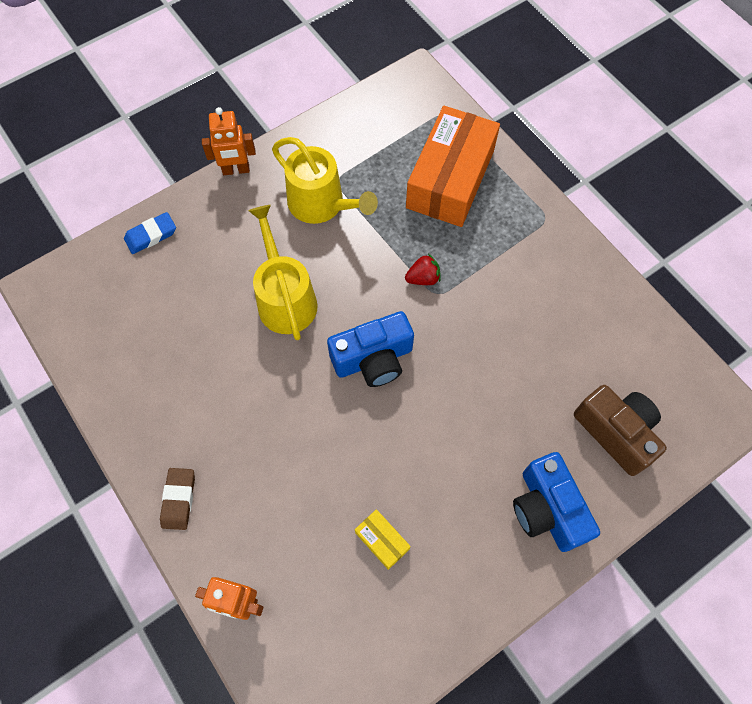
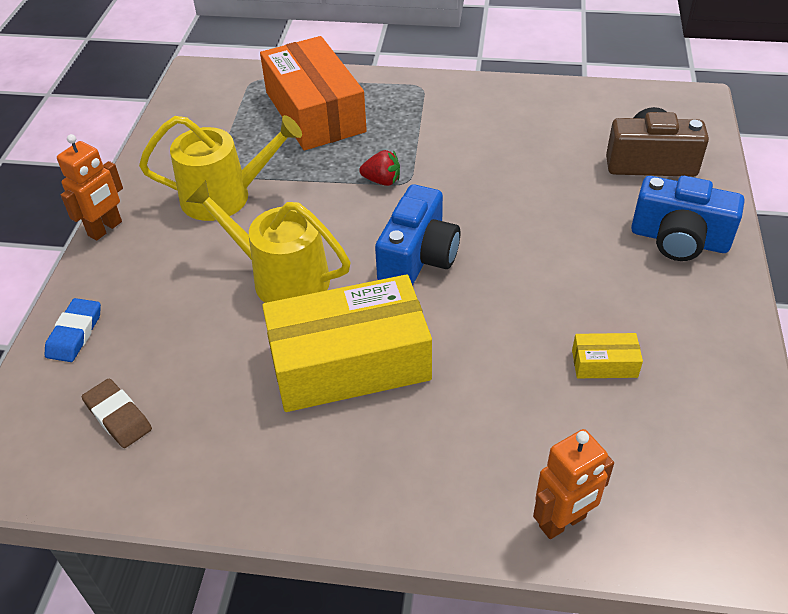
camera: 45 degrees left, 20 degrees down
brown eraser [160,468,195,530] -> brown eraser moved to [82,379,152,448]
red strawberry [405,254,441,285] -> red strawberry turned 75 degrees clockwise [359,150,400,186]
none -> yellow box [262,274,432,412]

